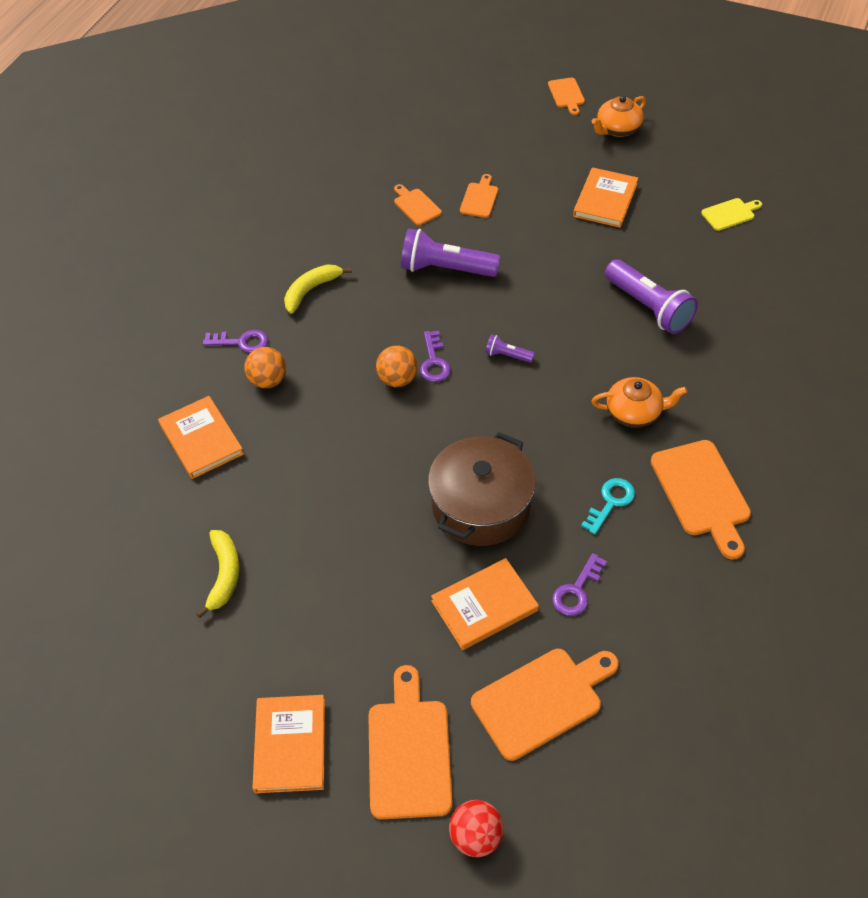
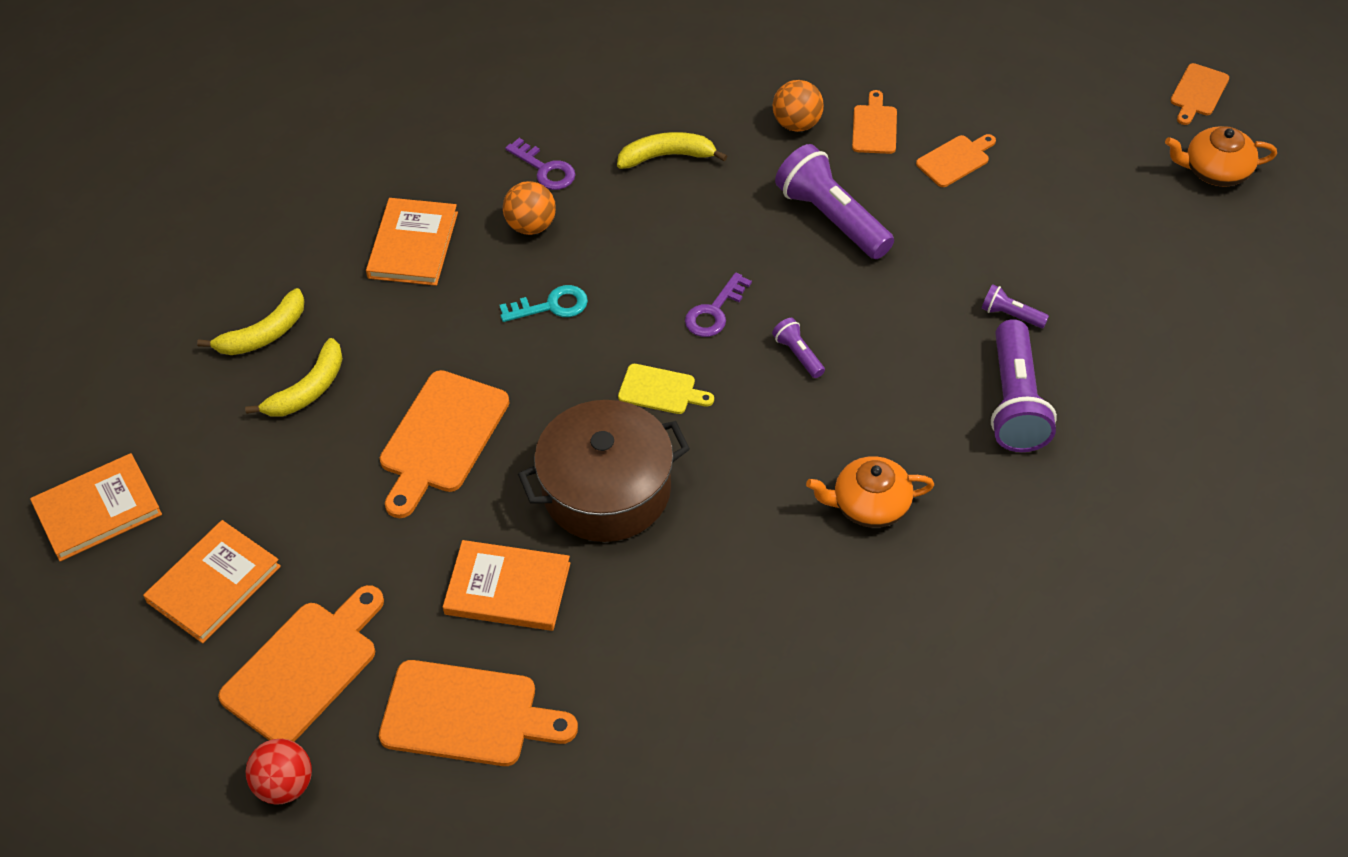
camera: 40 degrees right, 0 degrees up
orange ball [376,346,418,387] -> orange ball moved to [773,80,824,132]
purple key [552,553,607,616] -> none
orange book [573,167,638,228] -> orange book moved to [30,453,162,562]
turquoise key [581,478,635,535] -> turquoise key moved to [499,285,588,322]
orange teapot [591,377,687,428] -> orange teapot turned 135 degrees clockwise [806,456,934,528]
orange cutting board [651,440,751,560] -> orange cutting board moved to [380,370,510,518]
yellow cutting board [701,198,762,231] -> yellow cutting board moved to [618,364,714,414]
none -> yellow banana [197,288,304,355]
none -> purple flashlight [982,284,1049,328]

